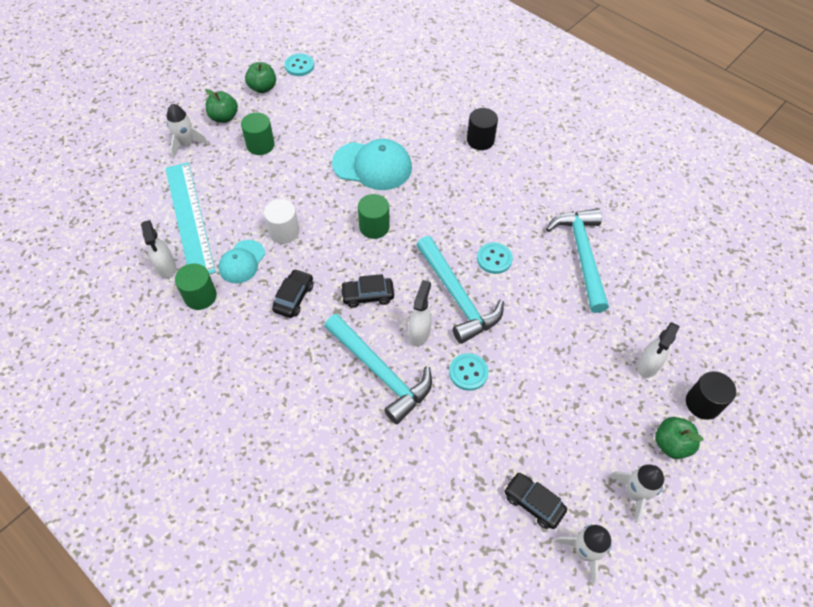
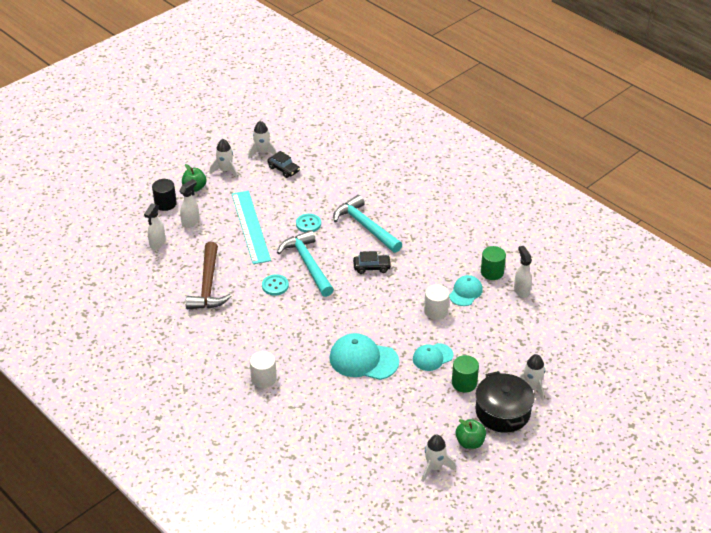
camera: 175 degrees left, 15 degrees down
turquoise ruler [165,163,216,274] -> turquoise ruler moved to [232,191,271,264]
green apple [205,89,238,123] -> black pot [476,371,535,433]
black car [272,269,313,318] -> none
turquoise button [285,53,314,76] -> white rocket [422,435,456,482]
green cylinder [358,194,390,239] -> none
white spray bottle [408,280,431,347] -> white spray bottle moved to [144,203,166,249]
black cylinder [467,108,498,150] -> white cylinder [250,351,277,388]
turquoise hammer [546,209,609,313] -> brown hammer [186,242,232,310]
none -> turquoise cap [413,343,453,371]

